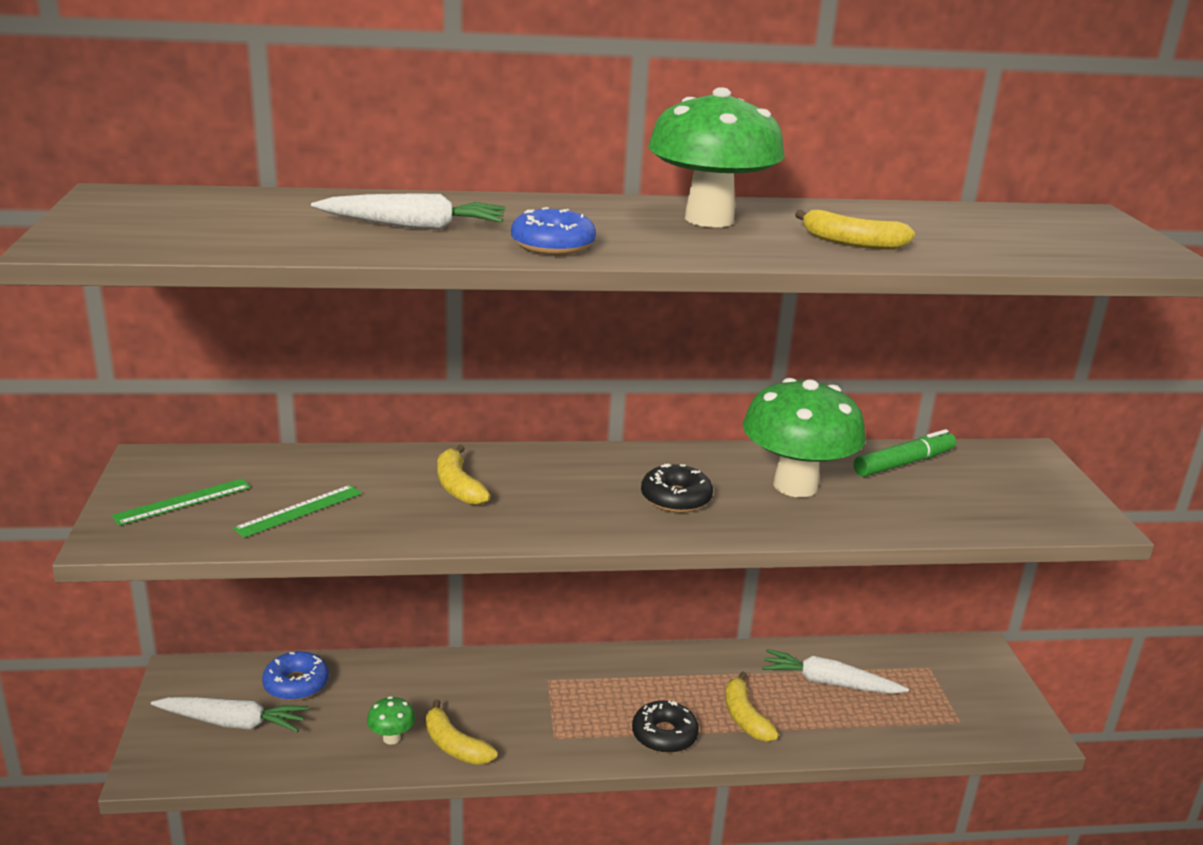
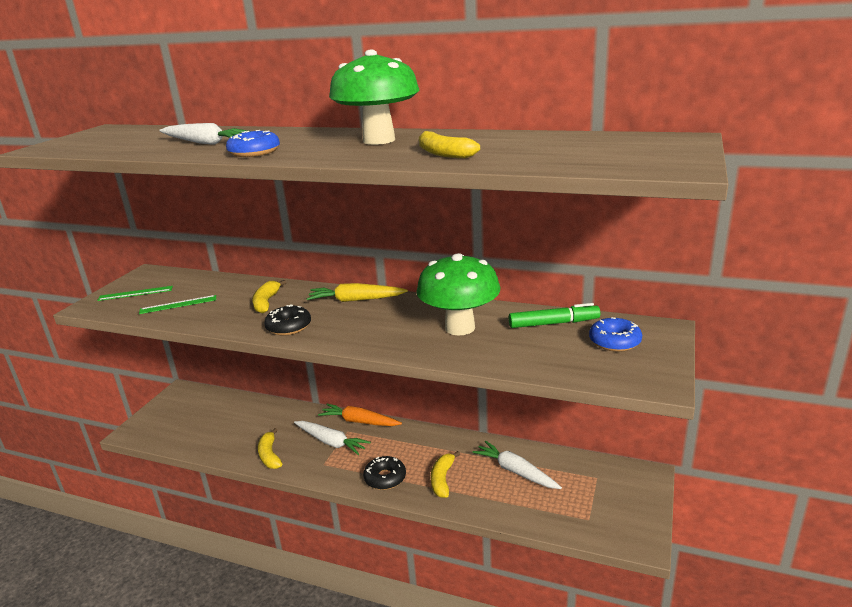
camera: 30 degrees right, 0 degrees up
white carrot [151,697,309,732] -> white carrot moved to [294,421,371,455]
blue donut [262,651,329,701] -> blue donut moved to [589,317,642,352]
green mushroom [367,696,415,745] -> none
black donut [641,464,713,513] -> black donut moved to [264,305,311,335]
none -> yellow carrot [306,283,408,302]
none -> orange carrot [318,404,402,426]

